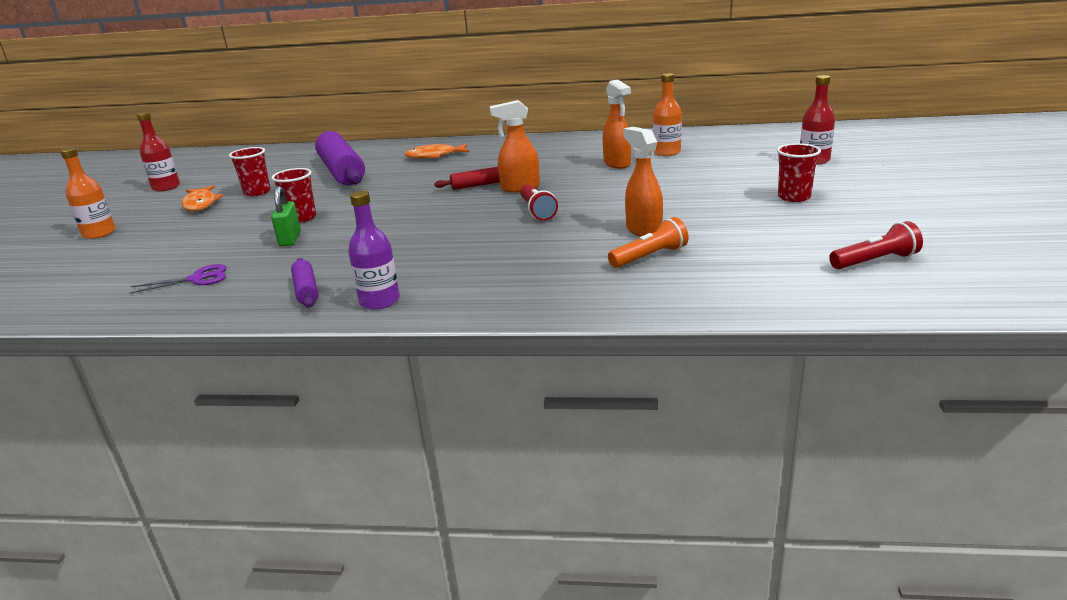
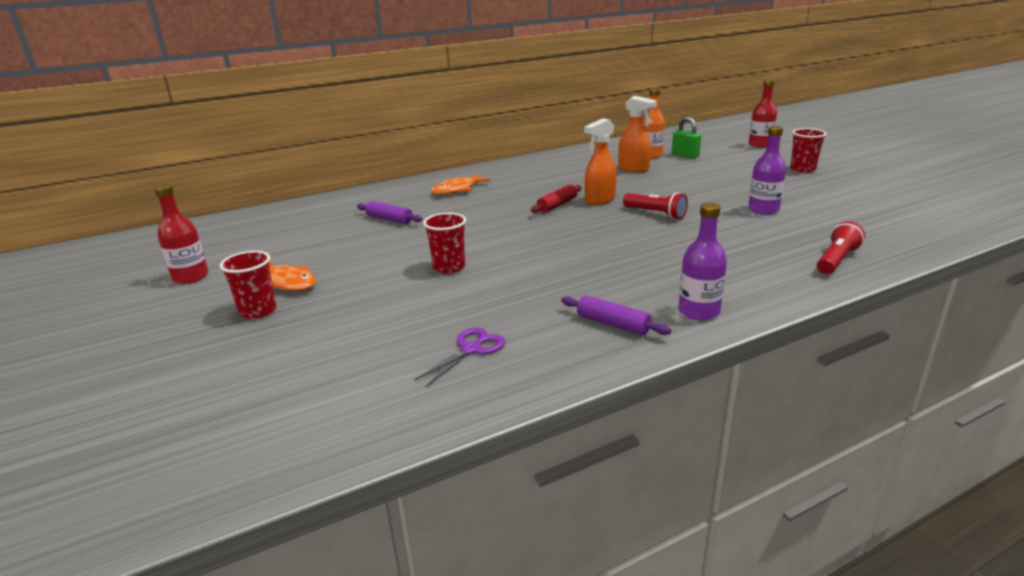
camera: 35 degrees left, 0 degrees up
orange bottle [60,147,116,239] -> none
red cup [229,147,271,196] -> red cup moved to [219,251,276,319]
green padlock [271,186,301,246] -> green padlock moved to [672,117,701,158]
purple rolling pin [315,131,365,185] -> purple rolling pin [357,201,422,224], size x0.46
orange flashlight [608,217,689,268] -> none
orange spray bottle [623,127,663,237] -> purple bottle [748,126,786,215]
red flashlight [829,221,923,269] -> red flashlight moved to [817,221,865,274]

